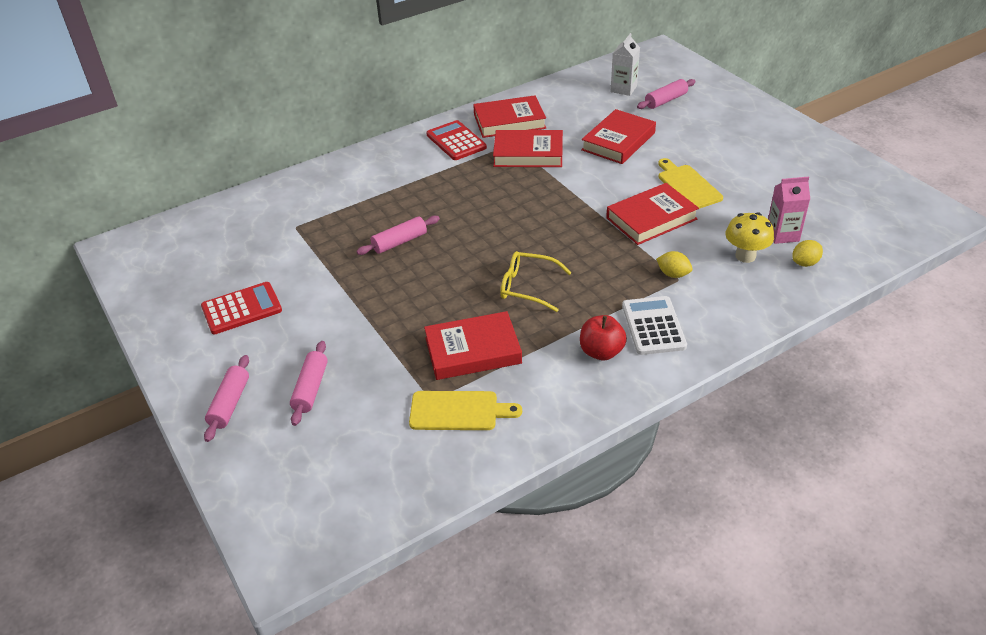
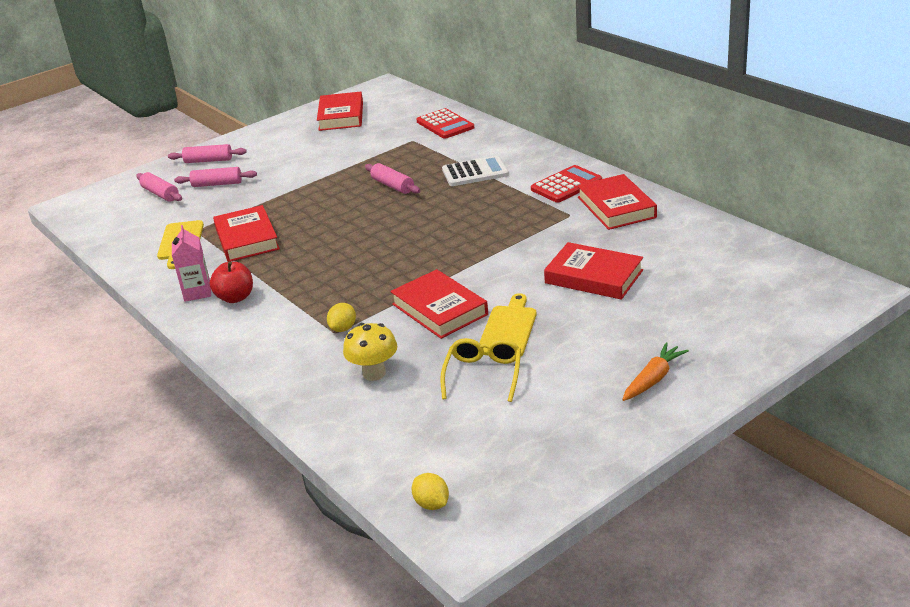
camera: 85 degrees right, 10 degrees down
red calculator [201,282,282,334] -> red calculator moved to [416,108,474,139]
red book [493,130,563,167] -> red book moved to [317,92,363,131]
yellow glasses [500,251,572,312] -> yellow glasses moved to [440,338,521,402]
white carton [611,33,640,96] -> none
white calculator [622,296,687,355] -> white calculator moved to [442,156,509,186]
pink rolling pin [637,79,696,109] -> pink rolling pin moved to [136,172,182,202]
yellow cutting board [658,158,723,209] -> yellow cutting board turned 45 degrees counterclockwise [479,293,537,357]
pink carton [768,177,810,244] -> pink carton moved to [172,225,211,302]
yellow lemon [792,240,823,267] -> yellow lemon moved to [412,473,449,510]
none -> orange carrot [622,342,689,401]

